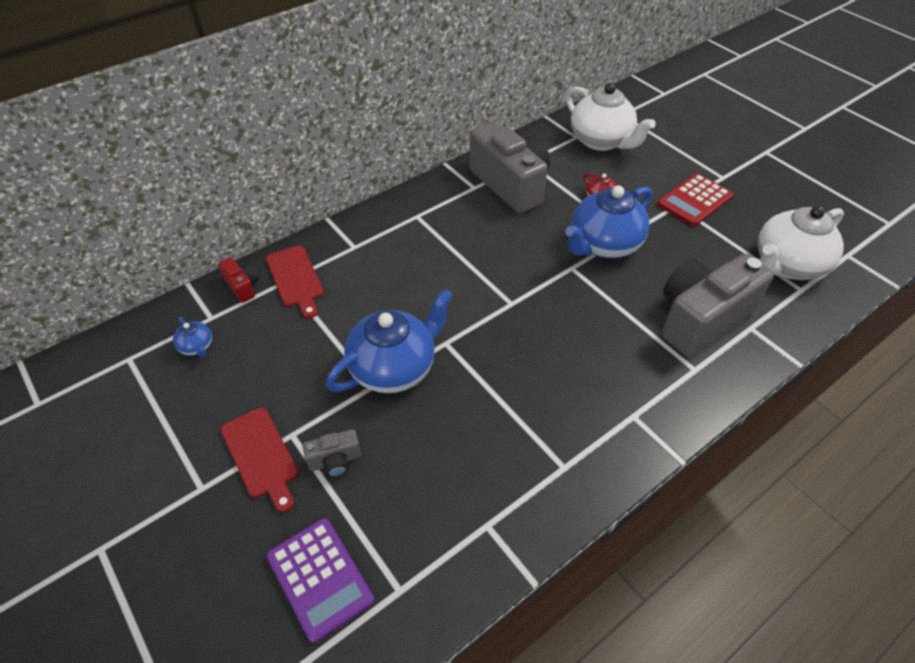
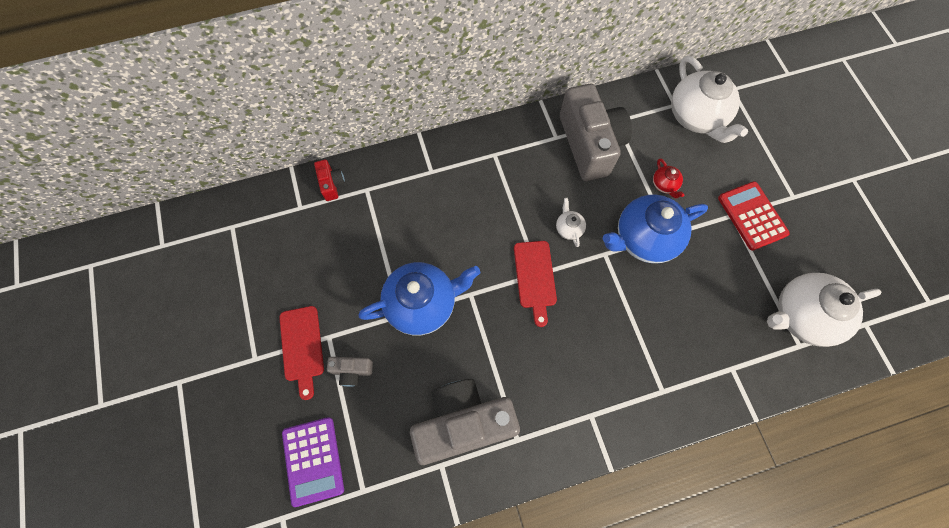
camera: 20 degrees right, 20 degrees up
blue teapot [173,317,212,357] -> none
red cutting board [266,246,324,318] -> red cutting board moved to [514,241,557,327]
red calculator [658,173,733,226] -> red calculator turned 90 degrees clockwise [718,181,790,251]
grey camera [662,254,774,357] -> grey camera moved to [410,379,520,465]
none -> white teapot [556,198,586,247]

